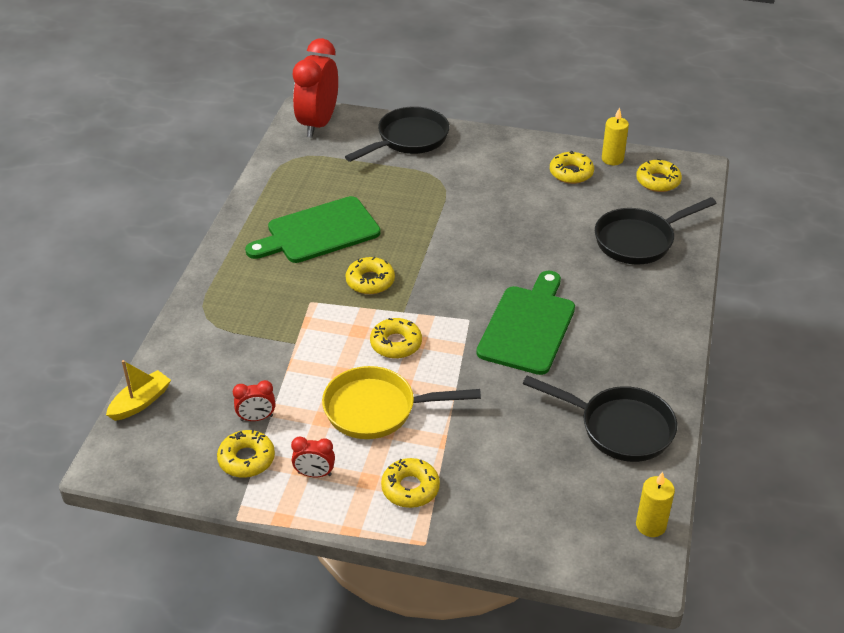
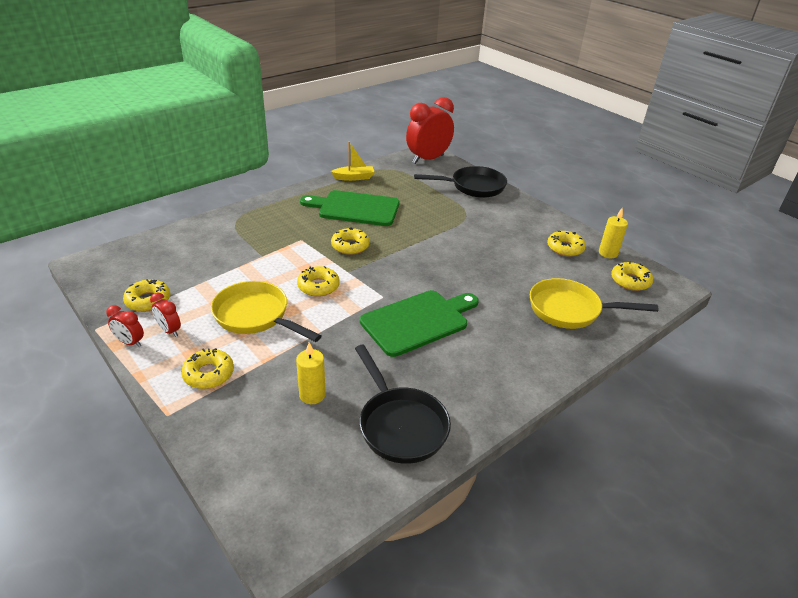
camera: 35 degrees right, 5 degrees down
yellow boat [106,360,171,421] -> yellow boat moved to [331,141,374,181]
red clock [233,380,275,421] -> red clock moved to [106,305,144,347]
black pan [595,197,717,264] -> yellow pan [530,278,658,329]
yellow candle [636,472,675,537] -> yellow candle moved to [296,342,326,404]

